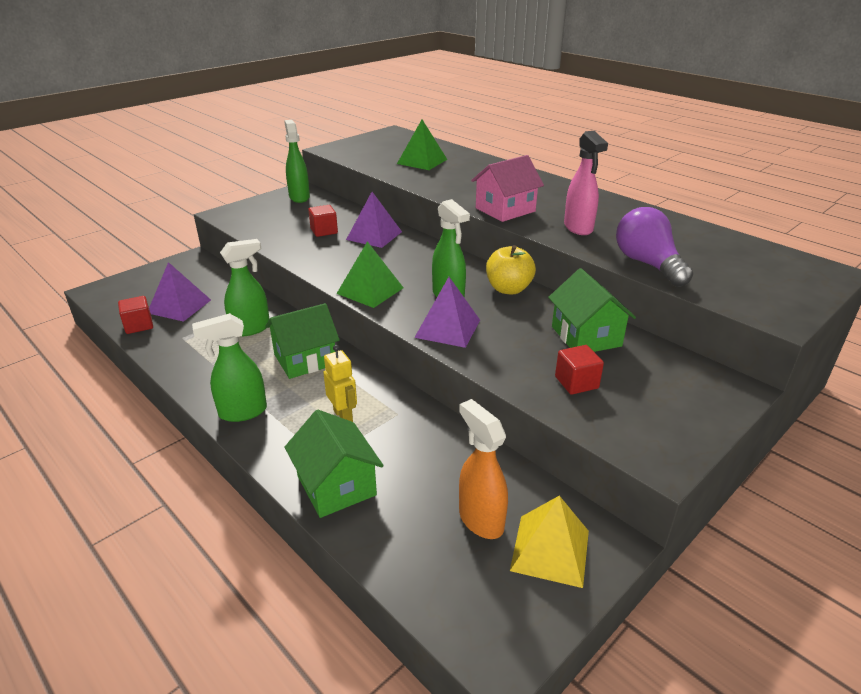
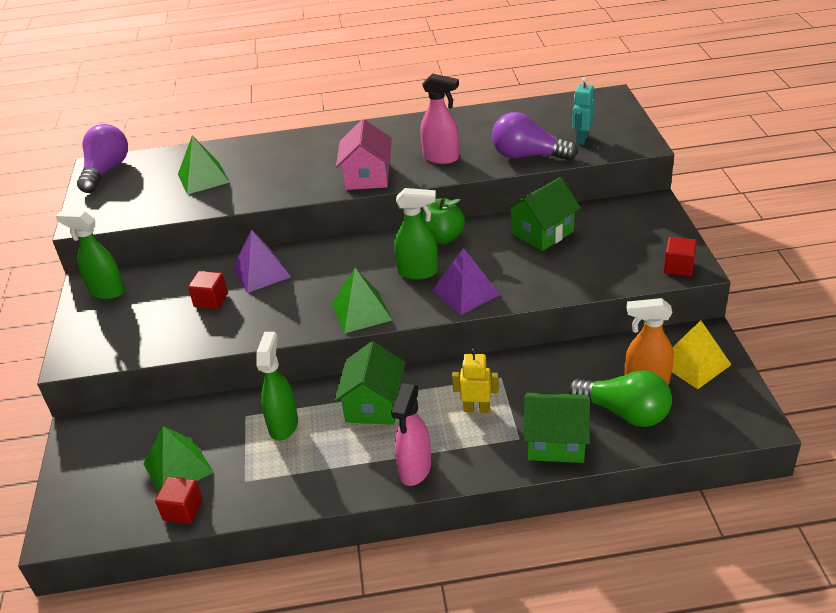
camera: 50 degrees left, 5 degrees up
purple pyramid [149,262,211,322] -> green pyramid [143,426,214,492]
green spray bottle [192,313,267,422] -> pink spray bottle [391,383,431,486]
yellow apple [486,245,536,295] -> green apple [420,198,465,244]
green house [548,268,636,352] -> green house turned 60 degrees counterclockwise [505,177,581,251]
red cube [555,345,604,395] -> red cube moved to [664,237,697,277]
none -> purple light bulb [77,124,128,193]
none -> green light bulb [568,370,672,427]
none -> turquoise robot [572,77,595,145]

